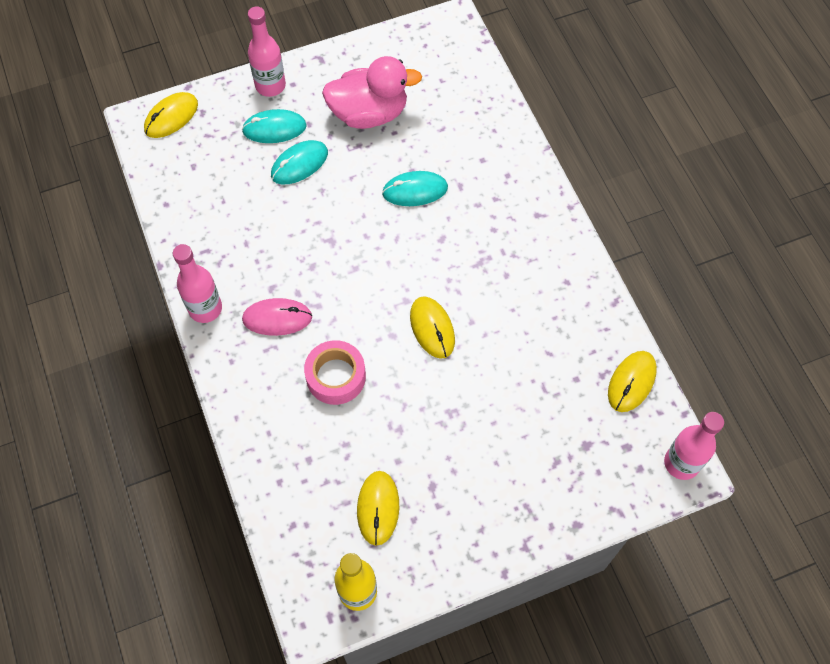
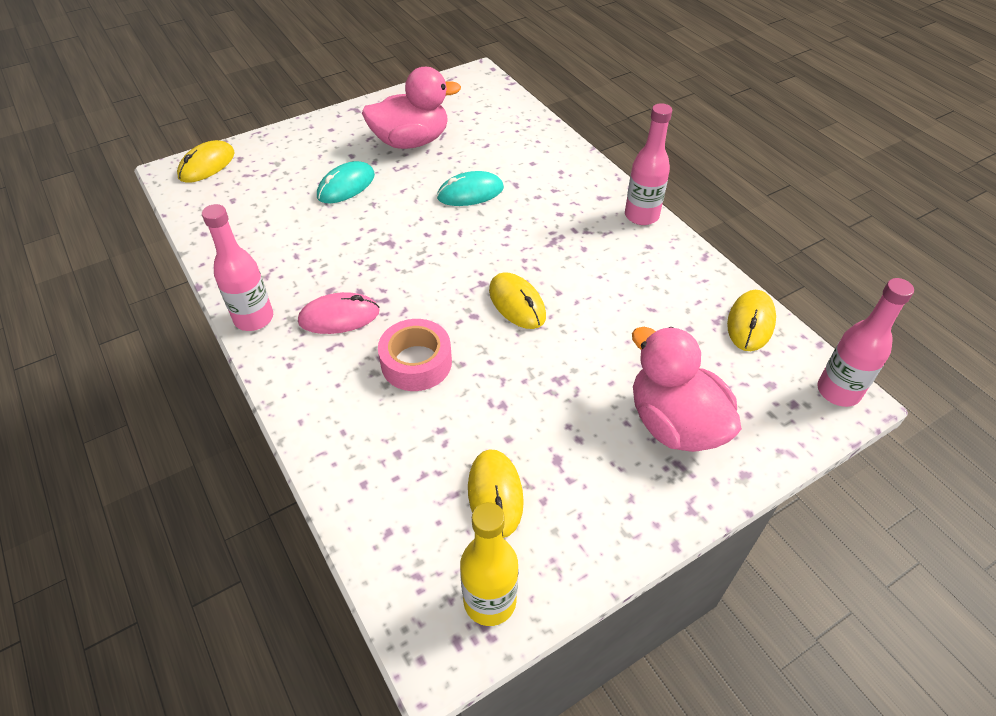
camera: 10 degrees left, 15 degrees down
turquoise mouse [242,109,307,143] -> none
pink bottle [248,6,286,97] -> pink bottle moved to [625,103,672,225]
none -> pink duck [632,327,742,452]

